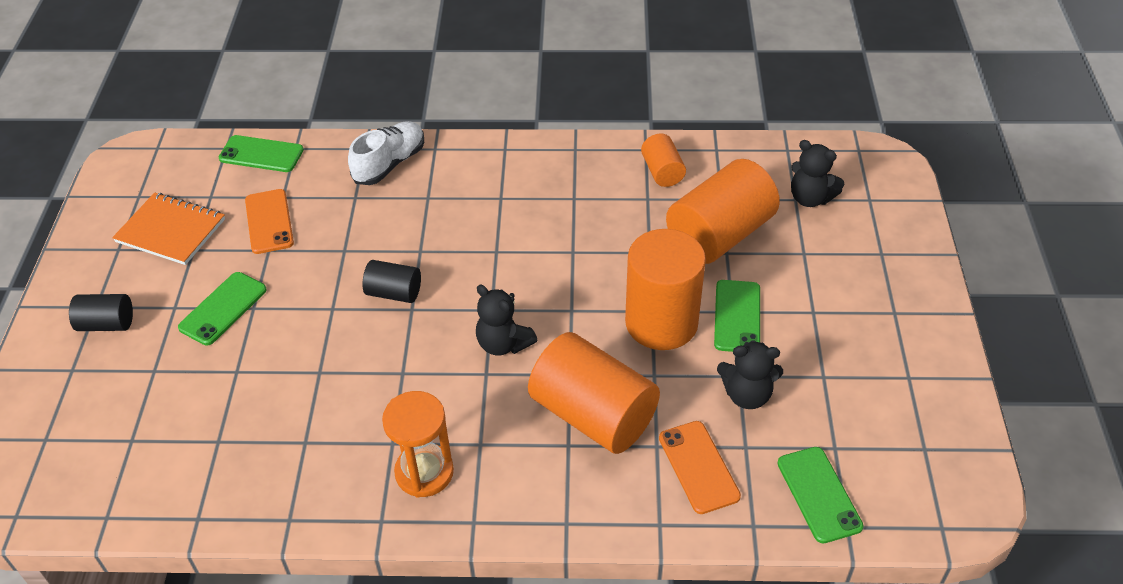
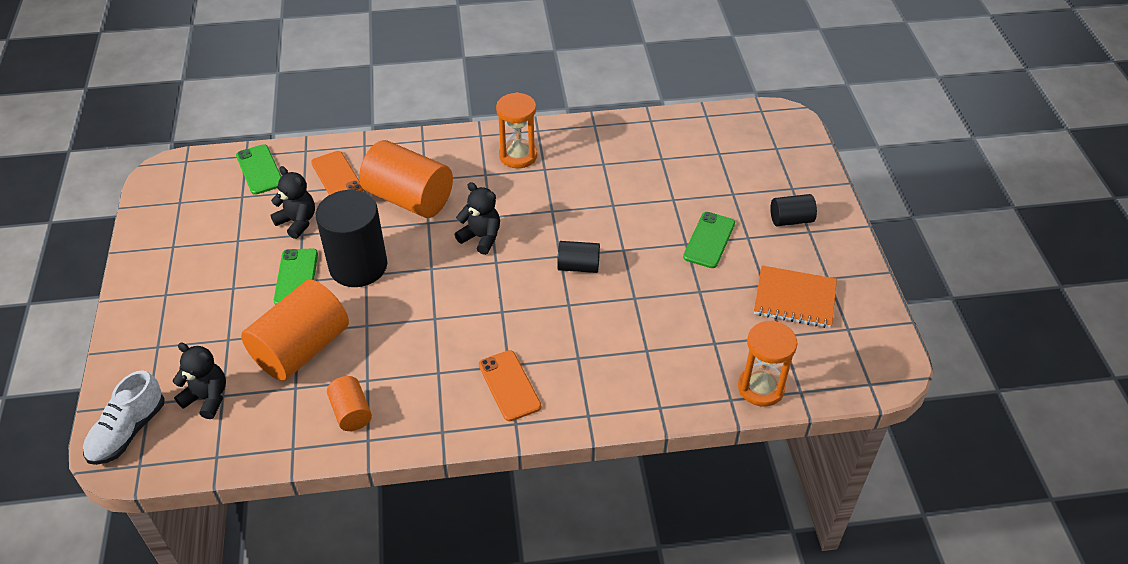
camera: 170 degrees right, 0 degrees up
green phone [219,135,304,172] -> orange hourglass [738,320,798,407]
orange phone [245,189,294,254] -> orange phone moved to [479,350,541,421]
white shoe [348,121,424,185] -> white shoe moved to [83,370,165,465]
orange cylinder [625,229,706,350] -> black cylinder [316,190,387,287]
black teddy bear [717,340,783,409] -> black teddy bear turned 45 degrees clockwise [270,166,315,239]

